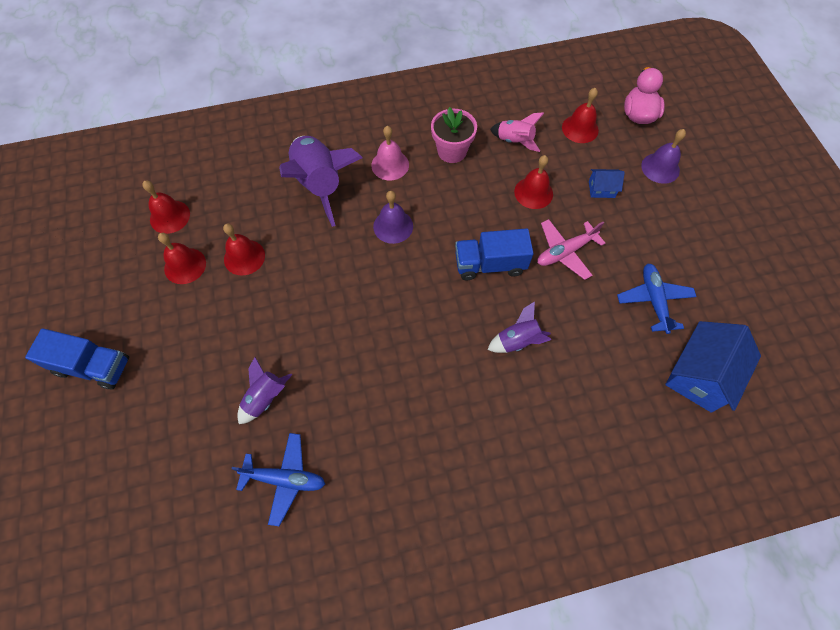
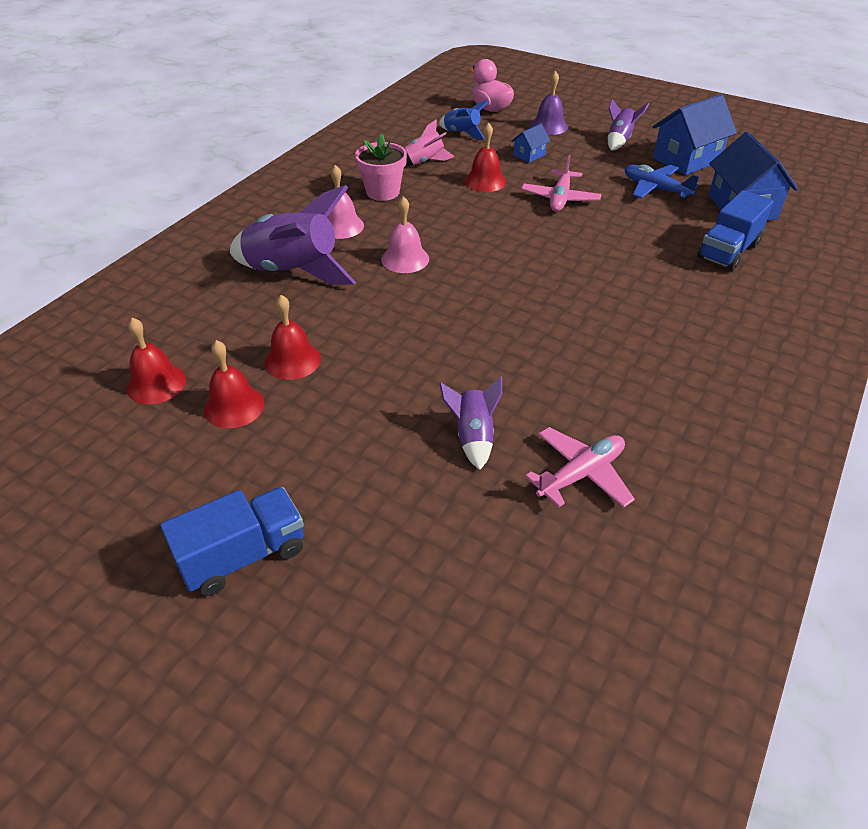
camera: 45 degrees left, 20 degrees down
blue plane [232,433,325,526] -> pink plane [525,427,635,508]
purple bell [373,191,413,244] -> pink bell [381,196,429,273]
blue truck [455,228,534,280] -> blue truck moved to [697,190,774,271]
purple rocket [487,301,551,353] -> purple rocket moved to [608,99,649,151]
red bell [562,88,599,143] -> blue rocket [439,100,489,139]
none -> blue house [653,94,737,175]

